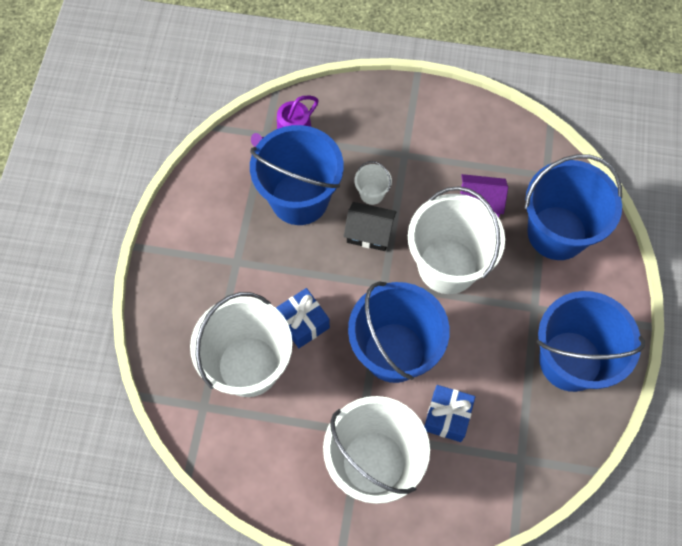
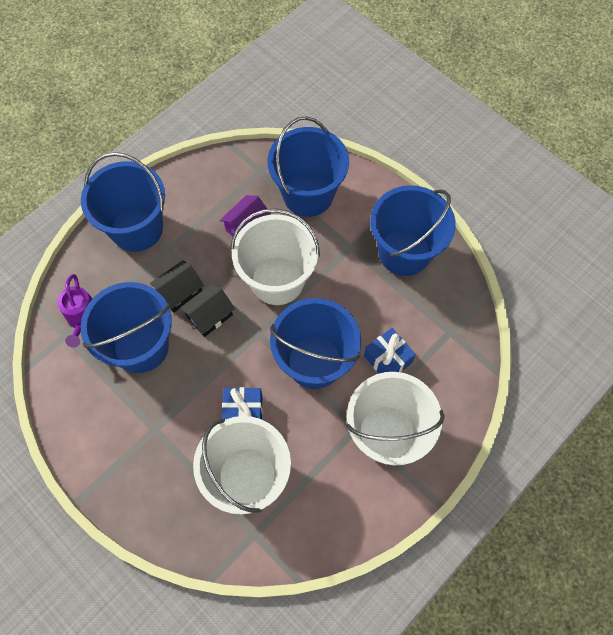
camera: 55 degrees left, 0 degrees up
white bucket [354,161,392,205] -> black house [150,260,204,313]
none -> blue bucket [81,152,165,252]

